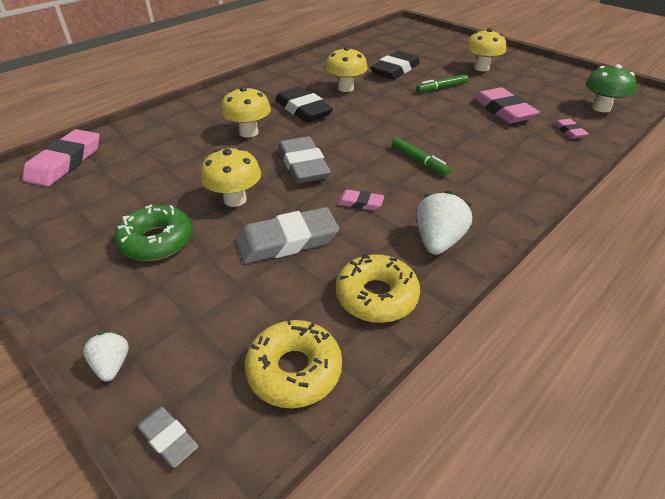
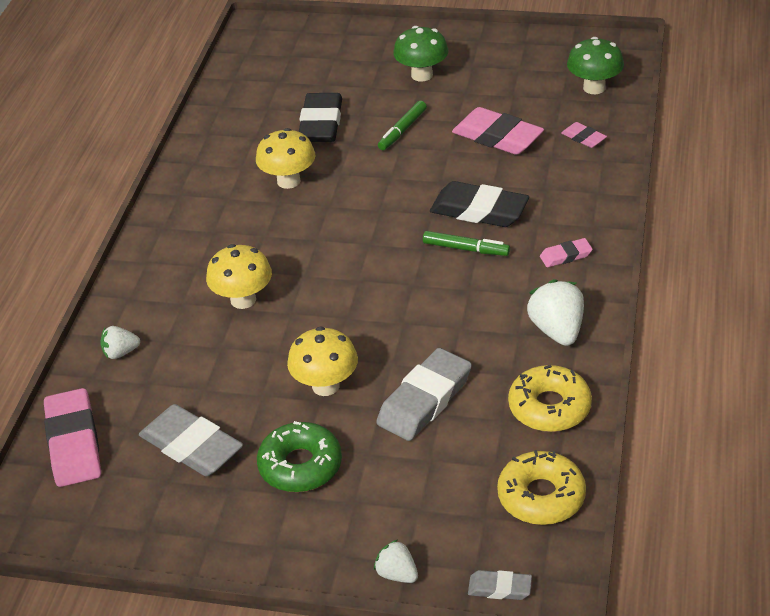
camera: 30 degrees left, 0 degrees up
black eraser [275,87,333,122] -> black eraser moved to [430,181,529,227]
grey eraser [279,137,331,183] -> grey eraser moved to [139,404,243,476]
pink eraser [337,190,384,211] -> pink eraser moved to [540,238,593,267]
yellow mushroom [466,28,506,71] -> green mushroom [393,26,448,82]
none -> white strawberry [100,326,140,359]

